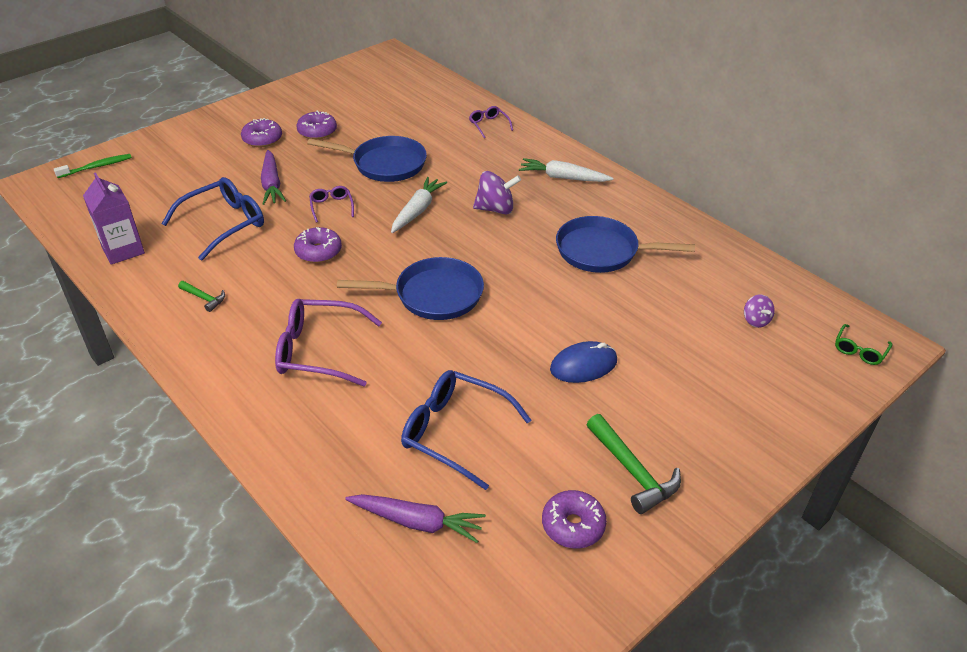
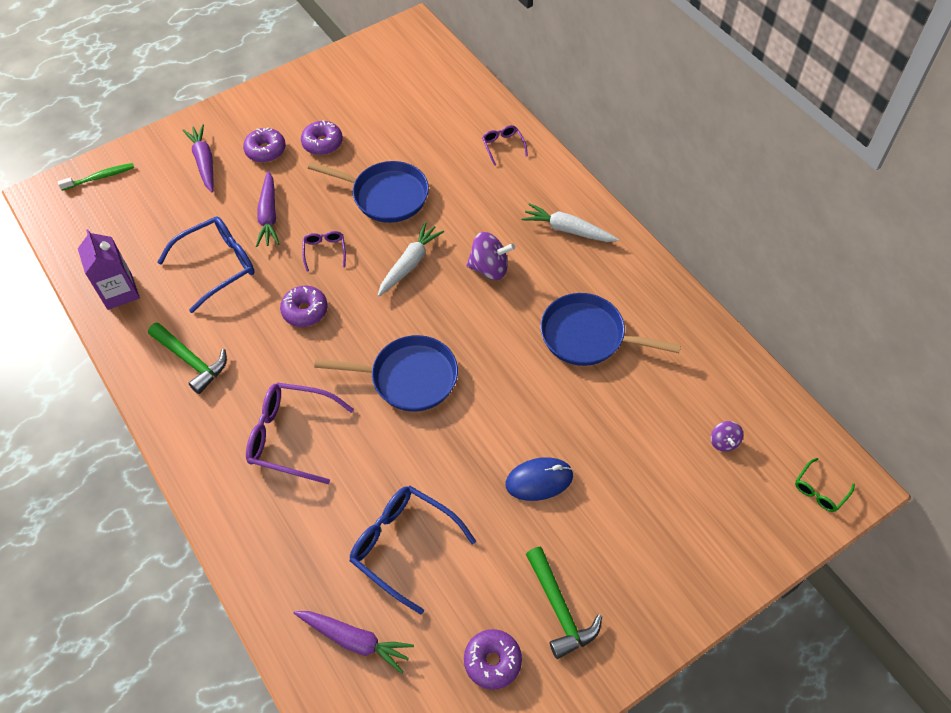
camera: 10 degrees right, 15 degrees up
green hammer [178,281,225,312] -> green hammer [148,322,227,394], size x1.83
none -> purple carrot [183,124,214,193]

